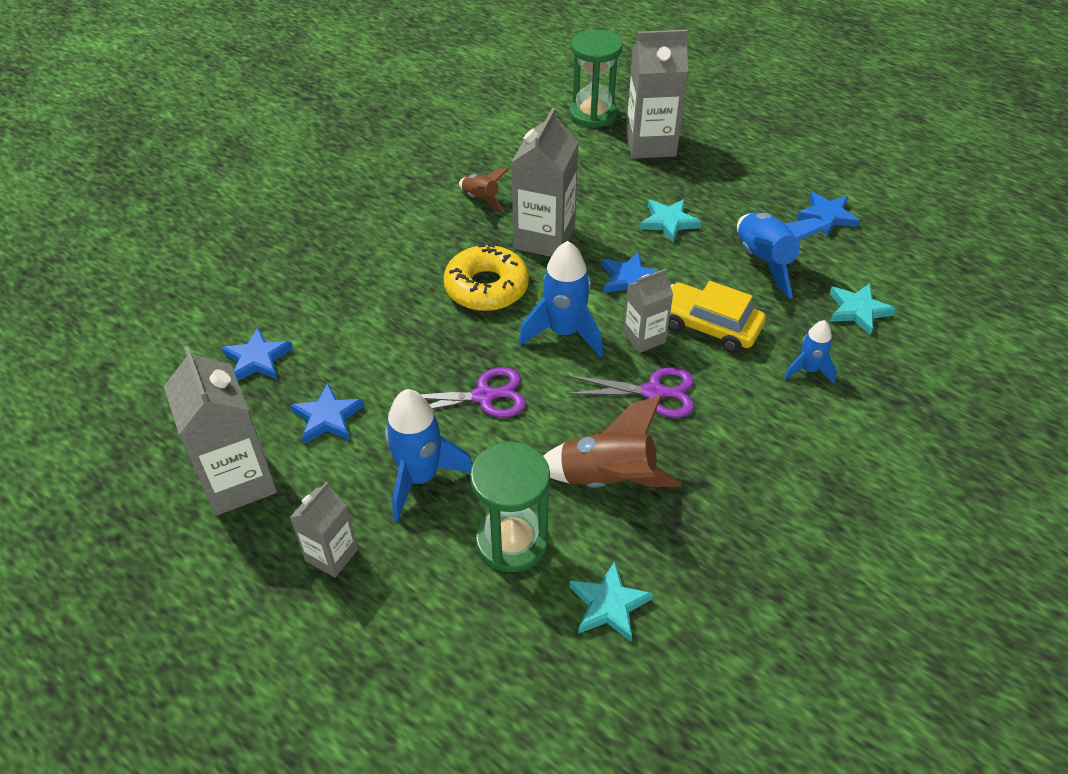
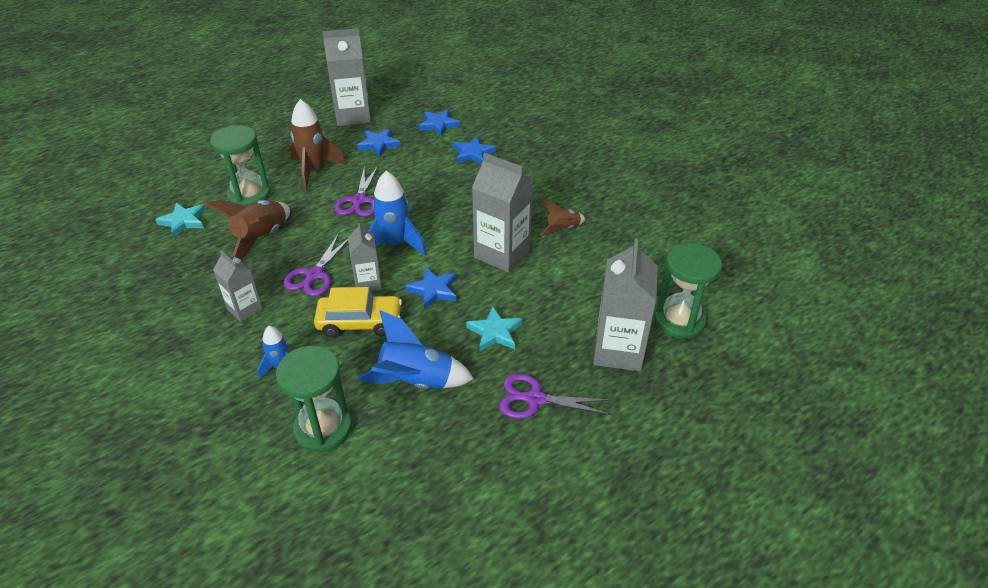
camera: 105 degrees right, 5 degrees down
grey carton [290,482,358,577] -> grey carton moved to [213,251,263,322]
blue rocket [385,389,472,521] -> brown rocket [290,99,346,189]
yellow donut [444,243,529,311] -> none
yellow car [668,281,766,352] -> yellow car turned 45 degrees clockwise [314,287,402,337]
blue star [797,192,860,236] -> blue star moved to [453,137,496,165]
turquoise star [829,284,896,335] -> green hourglass [276,346,352,452]
none -> purple scissors [499,373,612,419]

